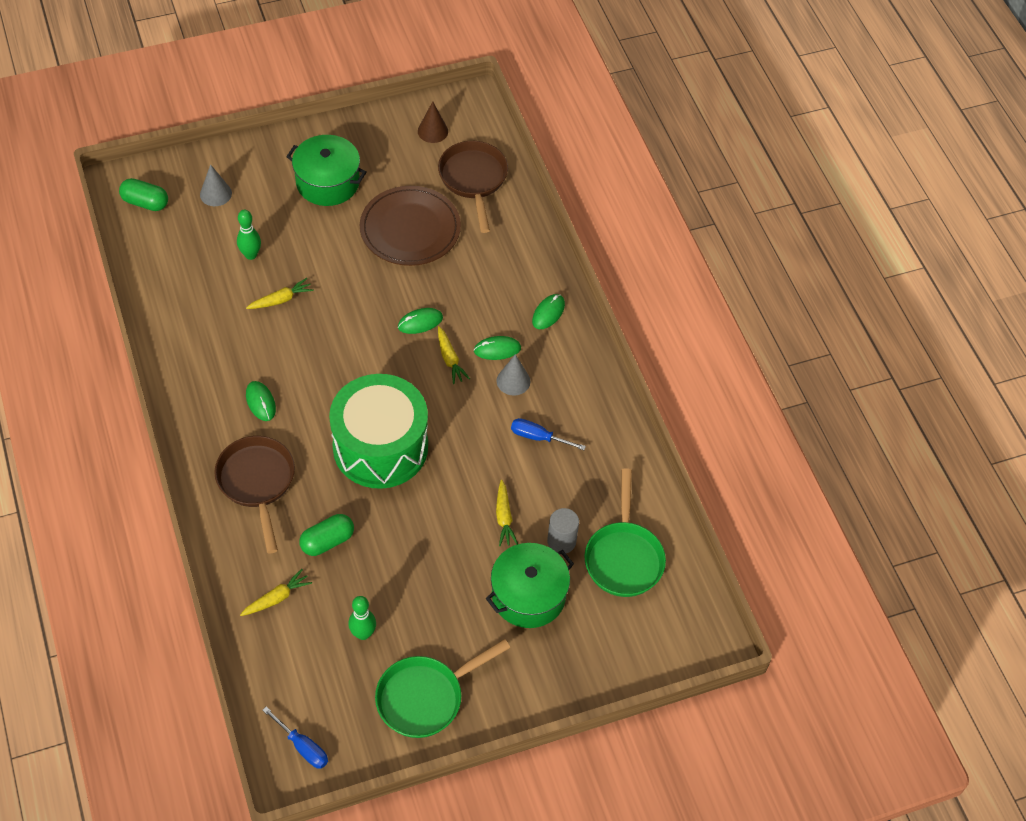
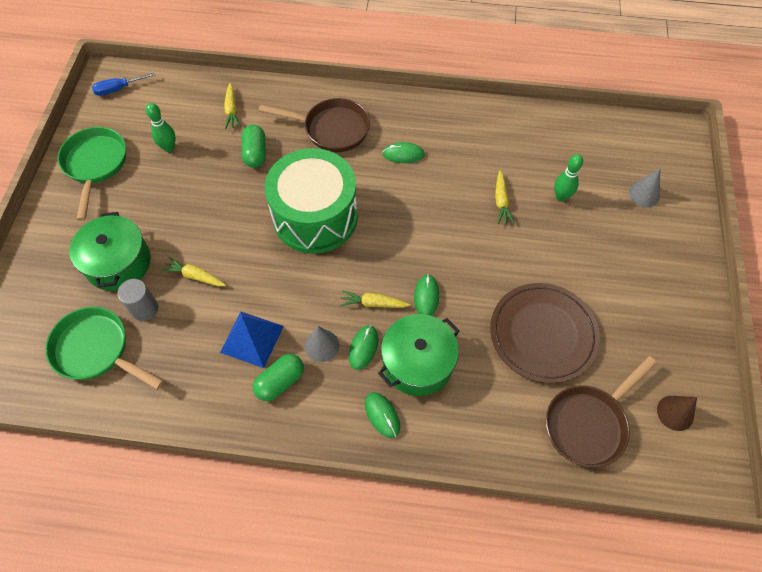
camera: 120 degrees right, 5 degrees up
green capsule [119,178,168,211] -> green capsule moved to [253,354,304,401]
green pot [286,135,366,206] -> green pot moved to [378,314,460,396]
brown pan [438,141,508,233] -> brown pan turned 120 degrees clockwise [546,356,657,467]
blue screwdriver [511,418,586,450] -> blue pyramid [220,312,284,368]

